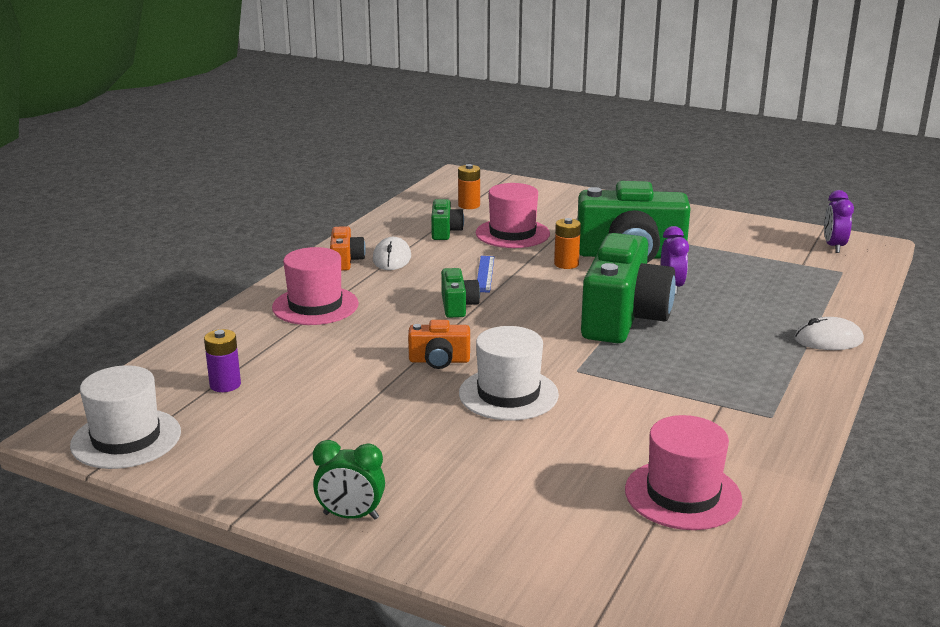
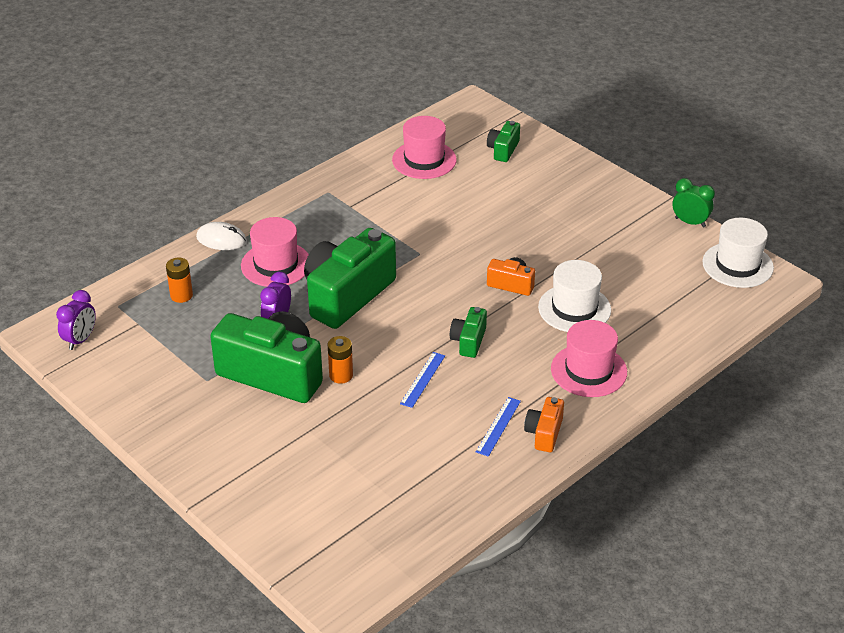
camera: 160 degrees left, 15 degrees up
purple battery [204,329,241,392] -> none
green clock [313,440,385,520] -> green clock moved to [673,178,715,227]
white mouse [373,237,411,270] -> blue ruler [476,397,521,457]
green camera [431,199,464,240] -> green camera moved to [487,121,520,162]
orange battery [458,164,480,209] -> orange battery moved to [166,258,193,303]
white hat [459,326,559,420] -> white hat moved to [538,260,611,332]
pink hat [476,183,550,248] -> pink hat moved to [241,217,309,287]

